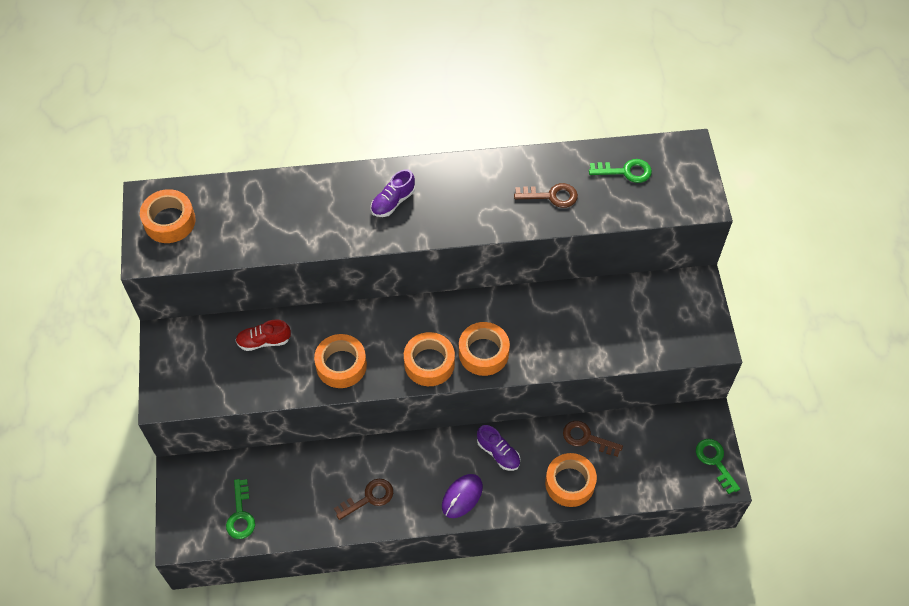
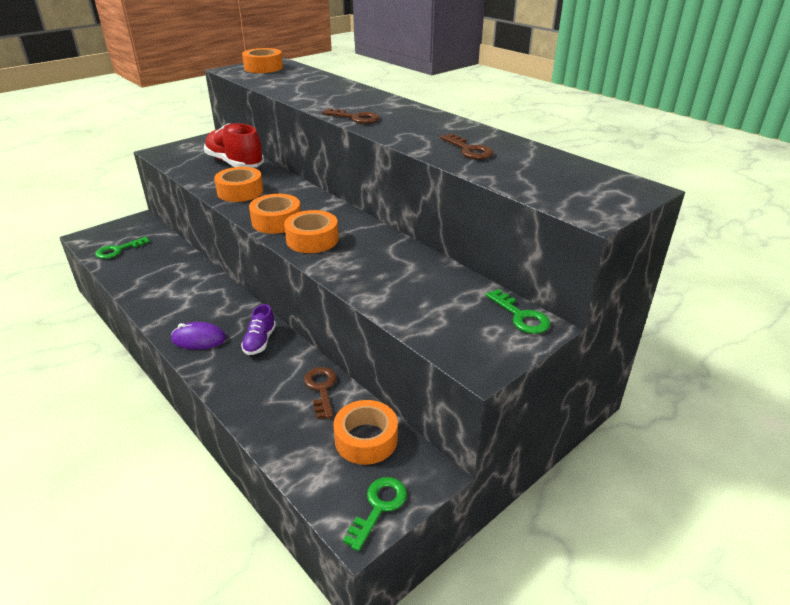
camera: 55 degrees right, 25 degrees down
red shoe [236,319,291,351] -> red shoe [204,123,264,168], size x1.85
brown key [334,479,393,520] -> brown key moved to [322,108,380,124]
purple shoe [371,169,415,217] -> none
orange tape [545,453,597,507] -> orange tape moved to [333,400,398,465]
green key [589,159,652,183] -> green key moved to [486,289,551,334]

